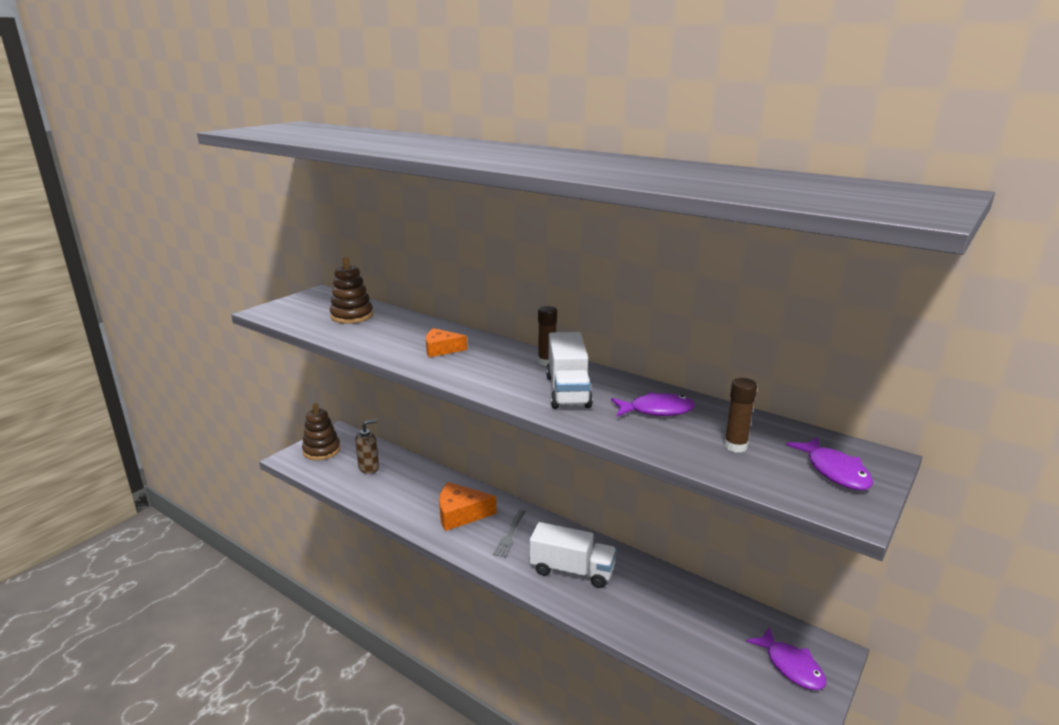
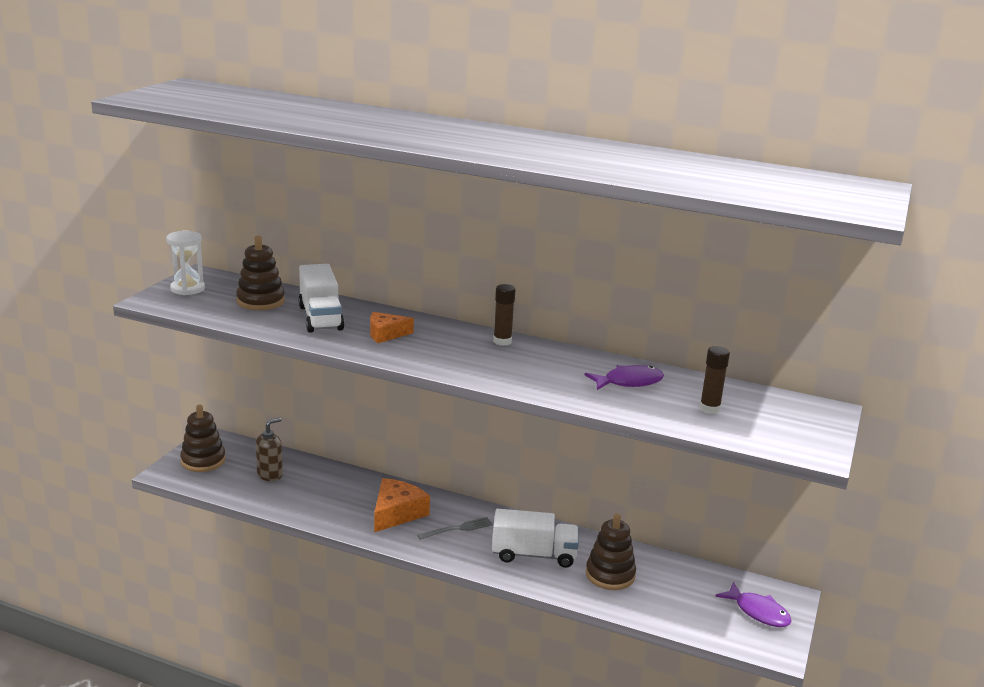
camera: 15 degrees left, 0 degrees up
orange cheese [439,482,497,531] -> orange cheese turned 135 degrees clockwise [374,478,430,532]
grey fork [493,510,526,558] -> grey fork turned 120 degrees counterclockwise [417,517,493,540]
white truck [546,332,593,409] -> white truck moved to [298,264,344,333]
purple fish [786,437,873,490] -> none
none -> white hourglass [166,231,205,295]
none -> brown stacking toy [586,513,636,590]

